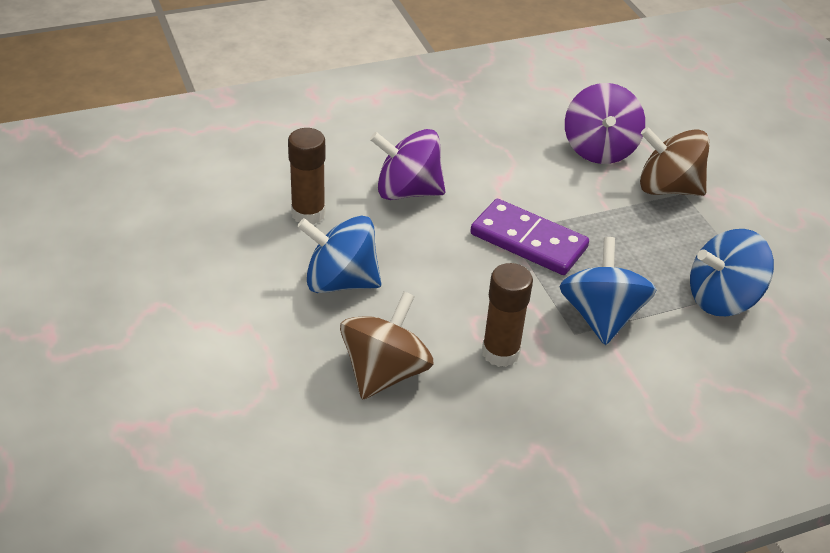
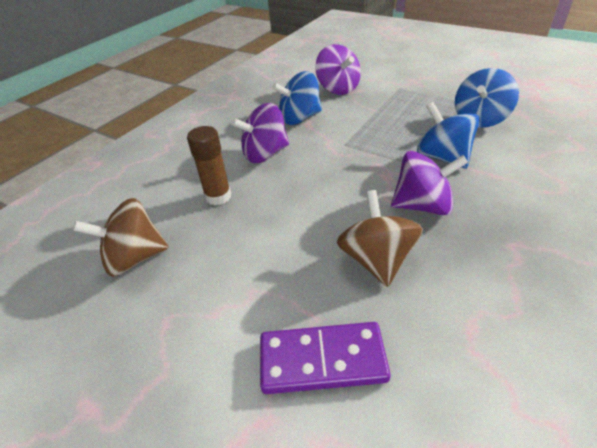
camera: 30 degrees left, 0 degrees up
blue spinning top [297,216,381,293] -> blue spinning top moved to [272,71,322,125]
purple domino [470,199,589,275] -> purple domino moved to [260,322,391,394]
brown glue stick [482,263,533,367] -> purple spinning top [391,151,468,216]
brown spinning top [640,127,710,196] -> brown spinning top moved to [73,198,169,277]

